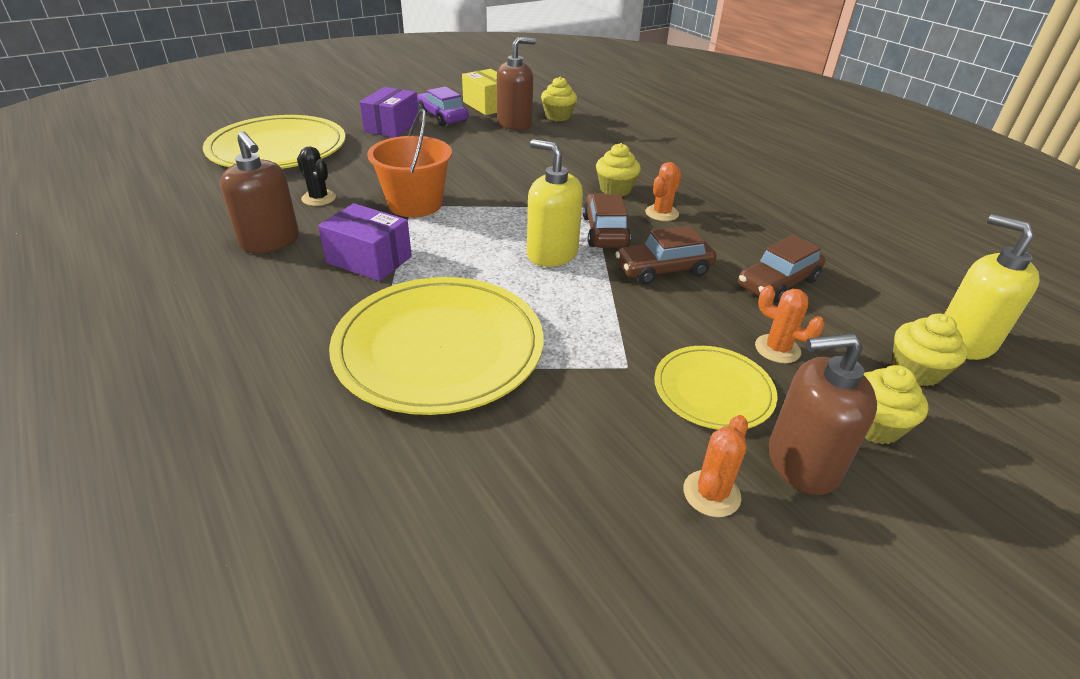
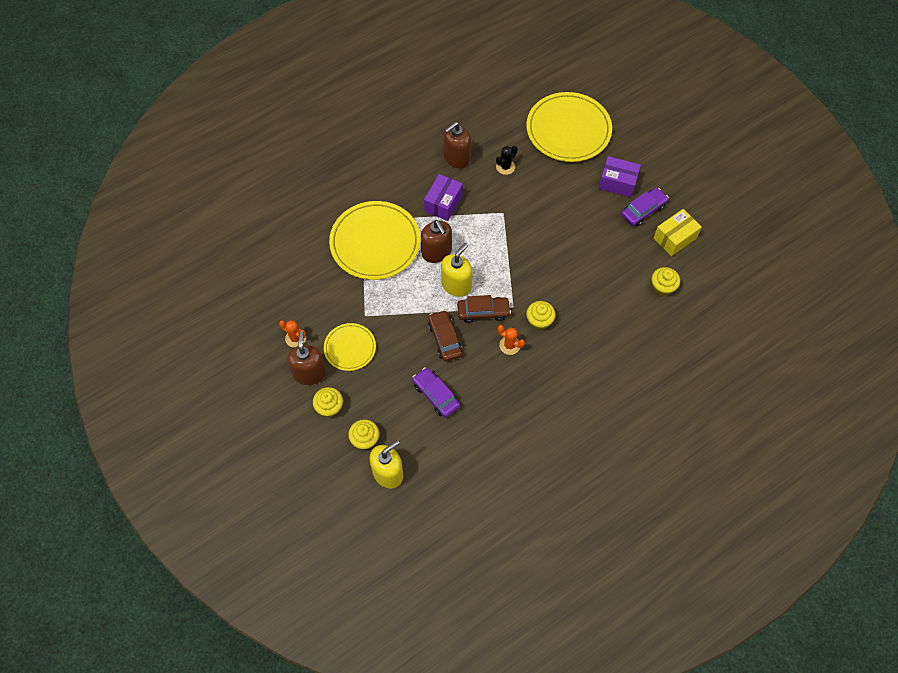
camera: 90 degrees right, 25 degrees up
orange bucket [367,109,452,217] -> none
brown soap dispenser [497,37,536,130] -> brown soap dispenser moved to [421,220,452,263]
brown car [738,235,826,303] -> purple car [412,367,460,418]
orange cactus [755,286,825,363] -> none

